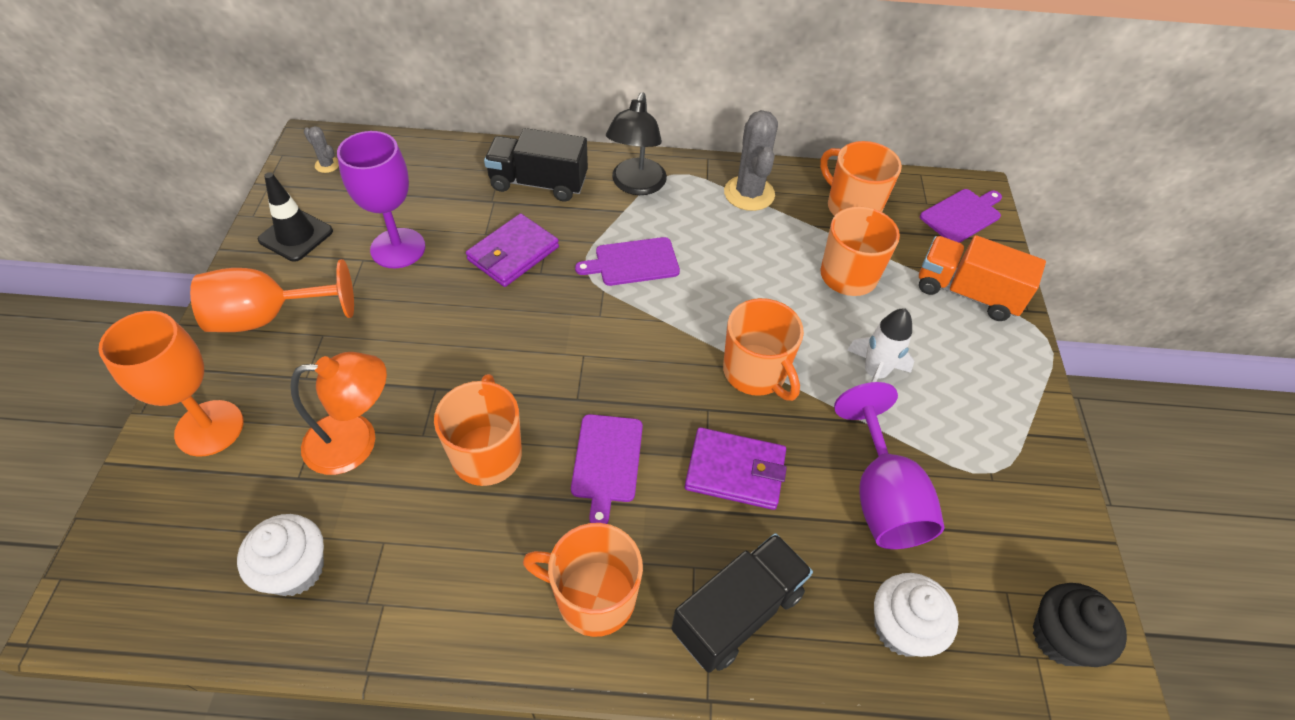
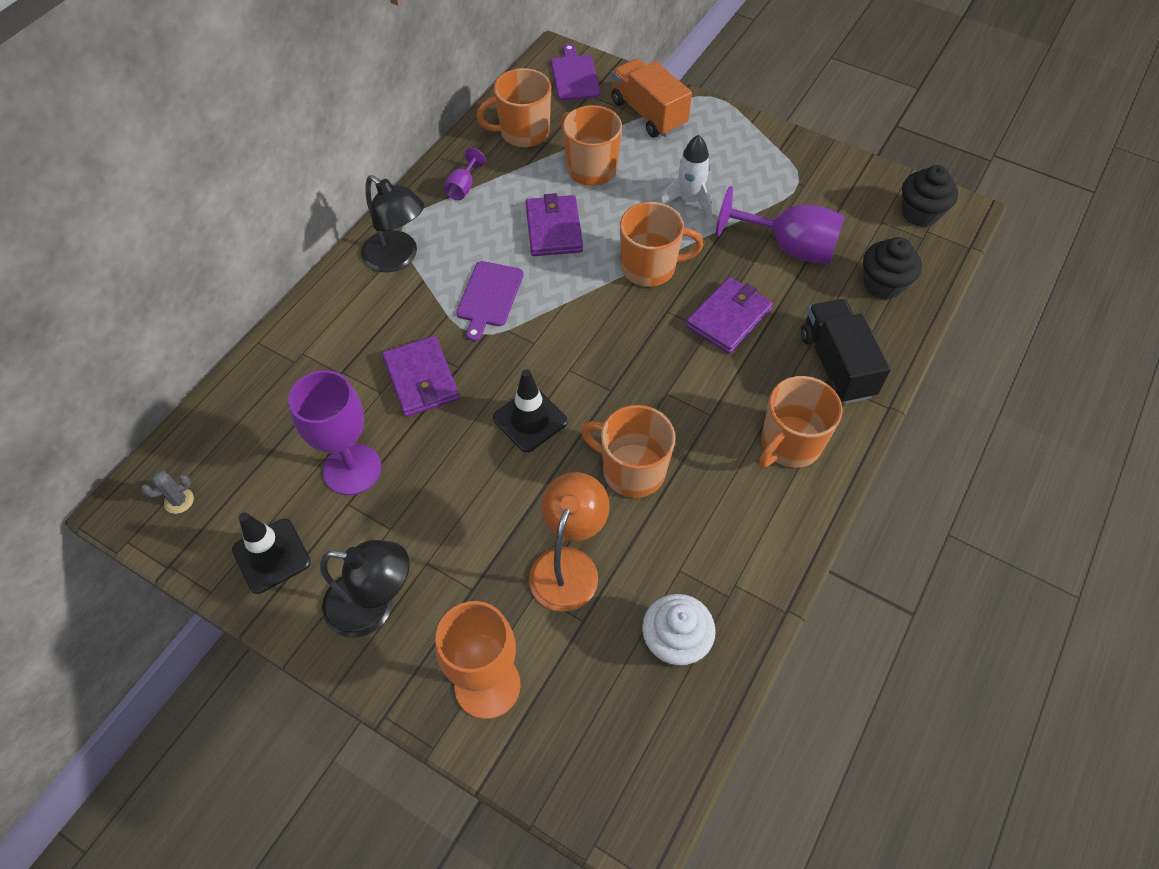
camera: 60 degrees left, 5 degrees up
orange goblet [190,259,354,332] -> black lamp [320,540,410,638]
black truck [484,128,588,202] -> none
purple cutting board [571,414,643,524] -> none
grey cactus [724,110,778,211] -> purple goblet [444,148,486,200]
white cupcake [874,573,959,657] -> black cupcake [863,237,922,300]
orange truck [919,235,1046,321] -> orange truck turned 90 degrees clockwise [611,58,692,138]
none -> black traffic cone [493,369,568,452]
none -> purple wallet [526,193,583,256]

